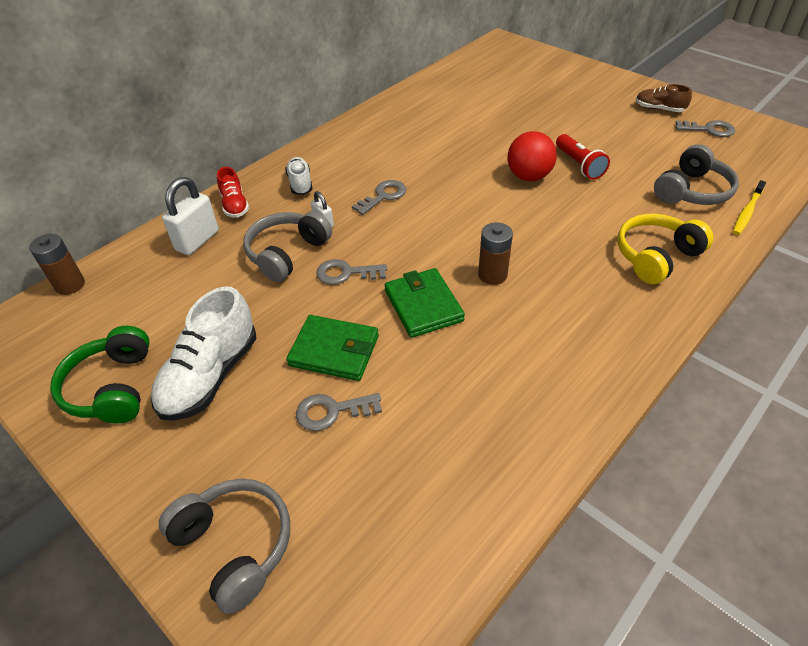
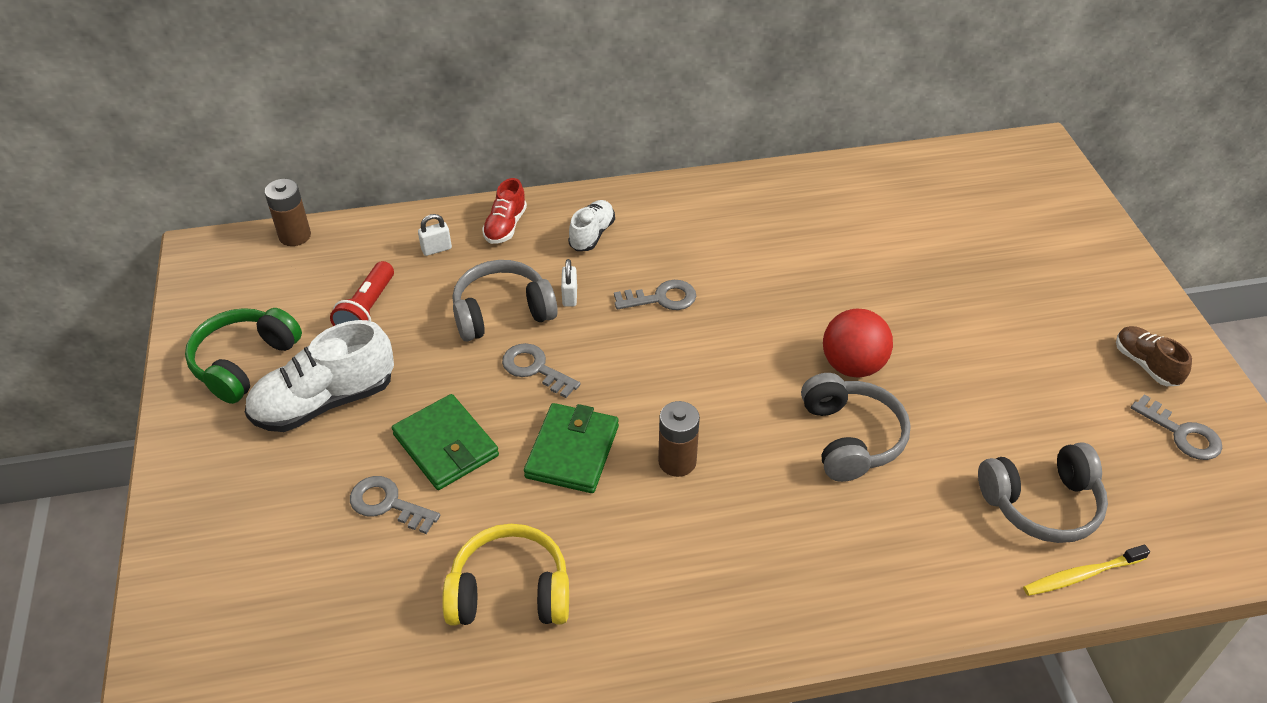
camera: 35 degrees right, 0 degrees up
grey headphones [159,479,290,614] -> grey headphones moved to [801,373,911,482]
white padlock [162,177,219,255] -> white padlock [418,214,452,256], size x0.52
red flashlight [556,134,610,180] -> red flashlight moved to [330,261,394,326]
yellow headphones [617,214,714,284] -> yellow headphones moved to [442,524,569,625]

